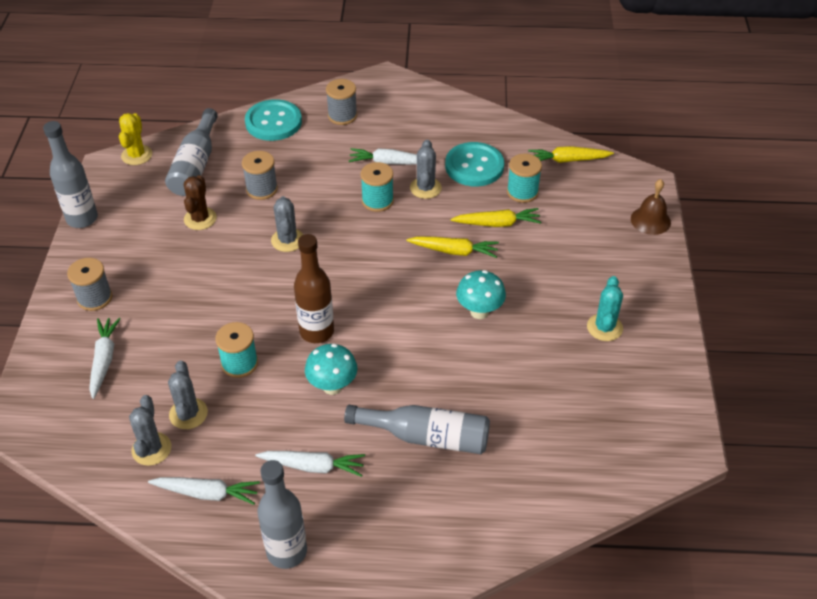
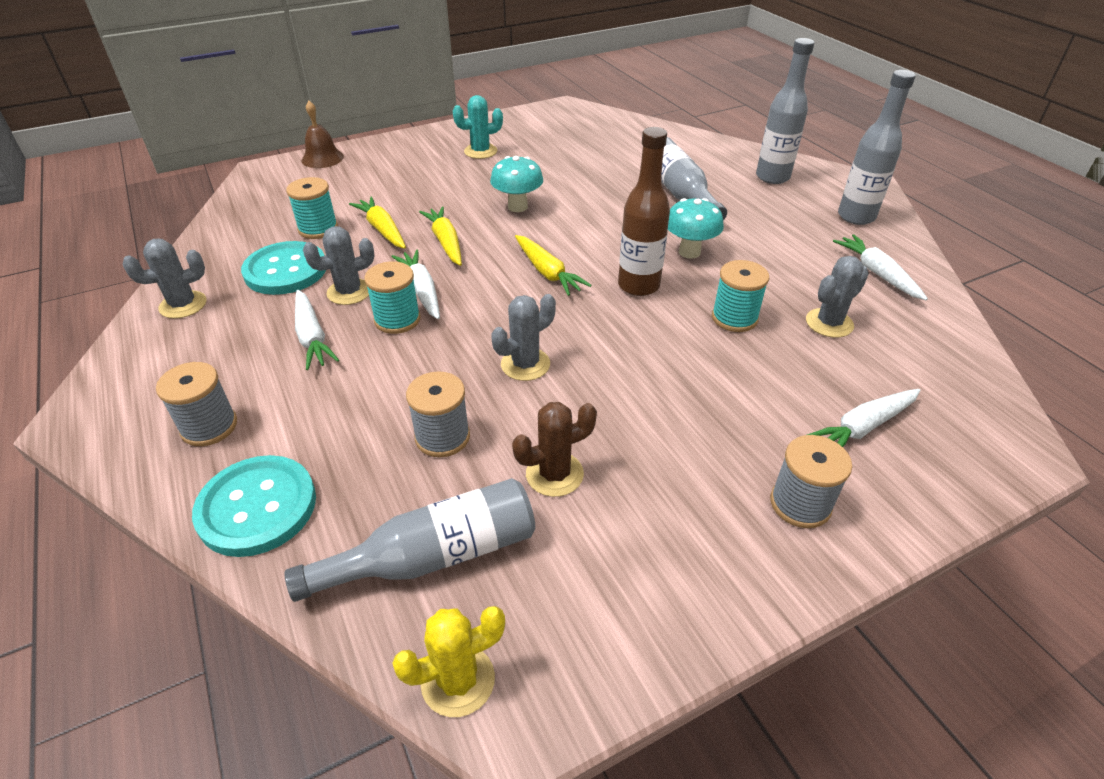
camera: 120 degrees left, 5 degrees down
grey bottle [43,121,98,228] -> grey bottle moved to [756,38,814,184]
grey cactus [129,395,171,466] -> grey cactus moved to [123,239,207,319]
white carrot [255,451,365,477] -> white carrot moved to [391,249,440,319]
yellow carrot [528,146,614,163] -> yellow carrot moved to [515,235,592,296]

